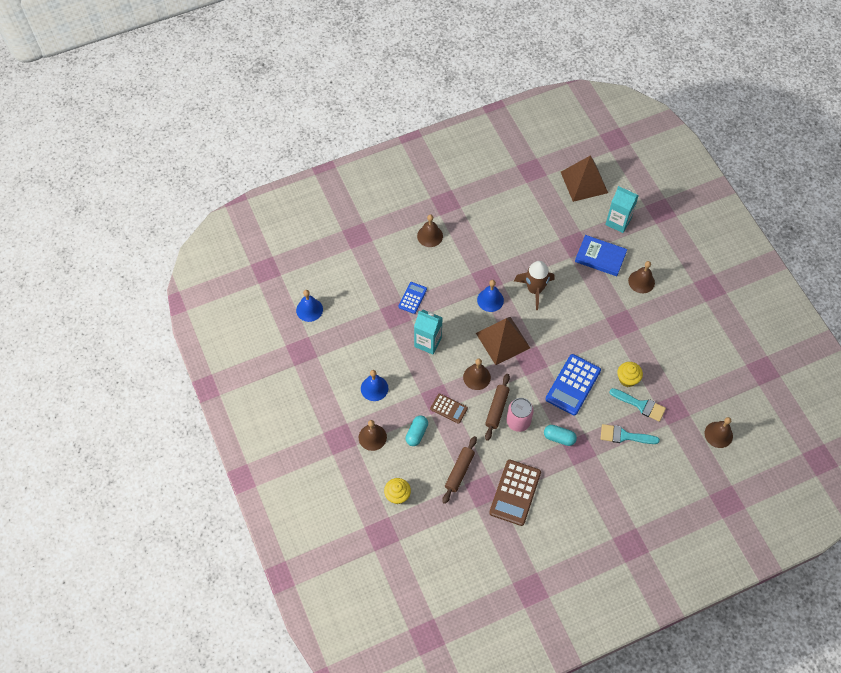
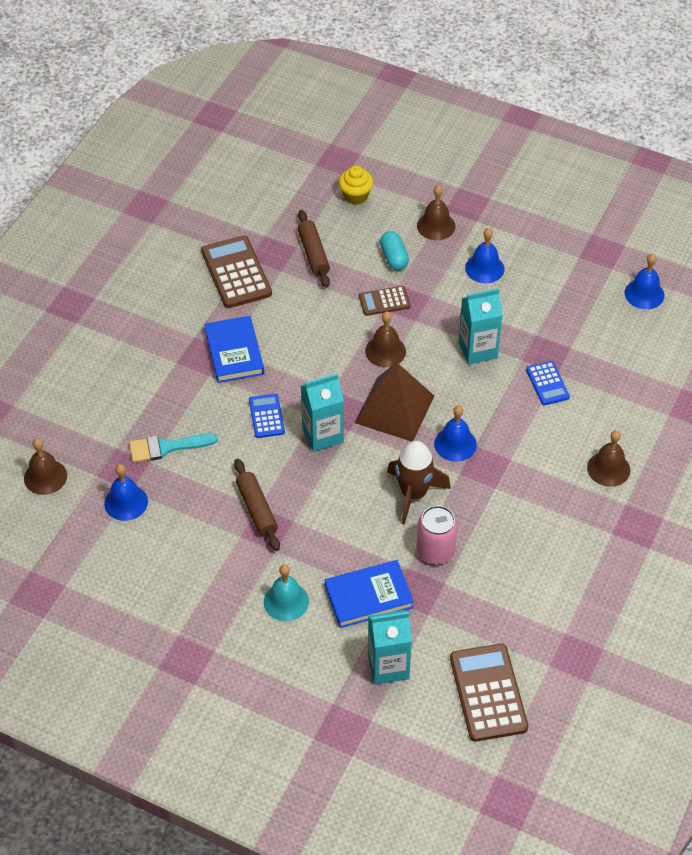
camera: 140 degrees right, 10 degrees down
brown rolling pin [485,374,510,441] -> brown rolling pin moved to [234,459,280,551]
pink can [507,398,534,432] -> pink can moved to [417,505,458,564]
turquoise capsule [544,425,577,446] -> blue book [205,316,264,383]
blue calculator [546,354,601,416] -> blue calculator [249,394,285,438], size x0.56
brown pyramid [561,155,608,202] -> brown calculator [450,644,528,742]
turquoise brush [601,424,660,444] -> none
yellow cupcake [617,362,643,387] -> none
brown bell [628,261,655,293] -> turquoise bell [264,564,309,621]
none -> blue bell [104,464,148,521]
none -> turquoise carton [301,373,344,452]

